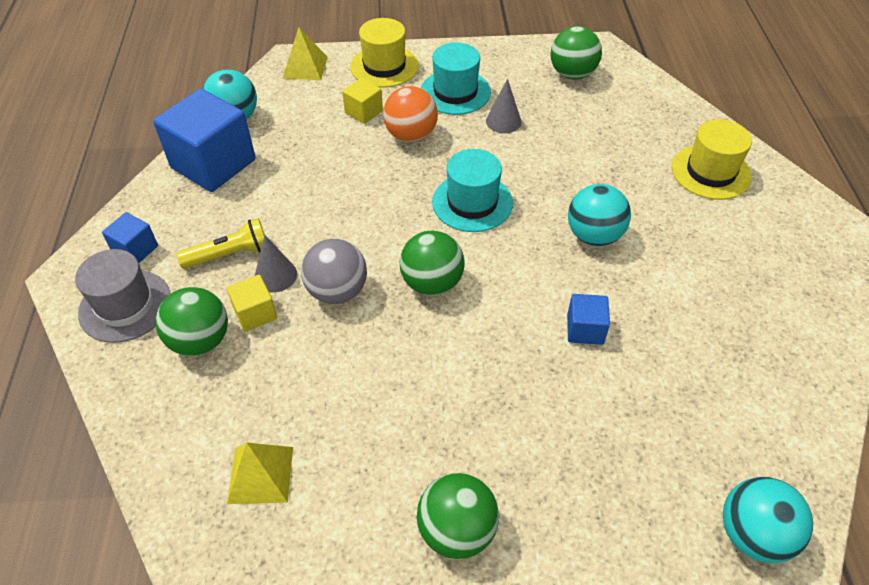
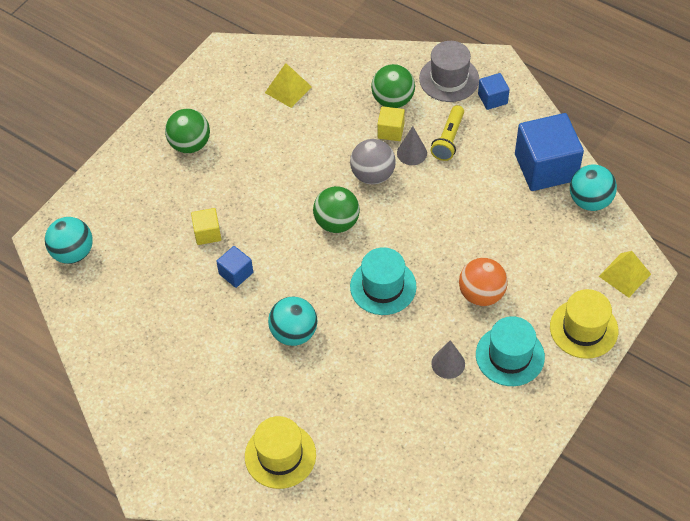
camera: 130 degrees right, 5 degrees up
yellow cube [342,78,383,124] -> yellow cube moved to [191,208,221,245]
green ball [551,26,602,80] -> none

